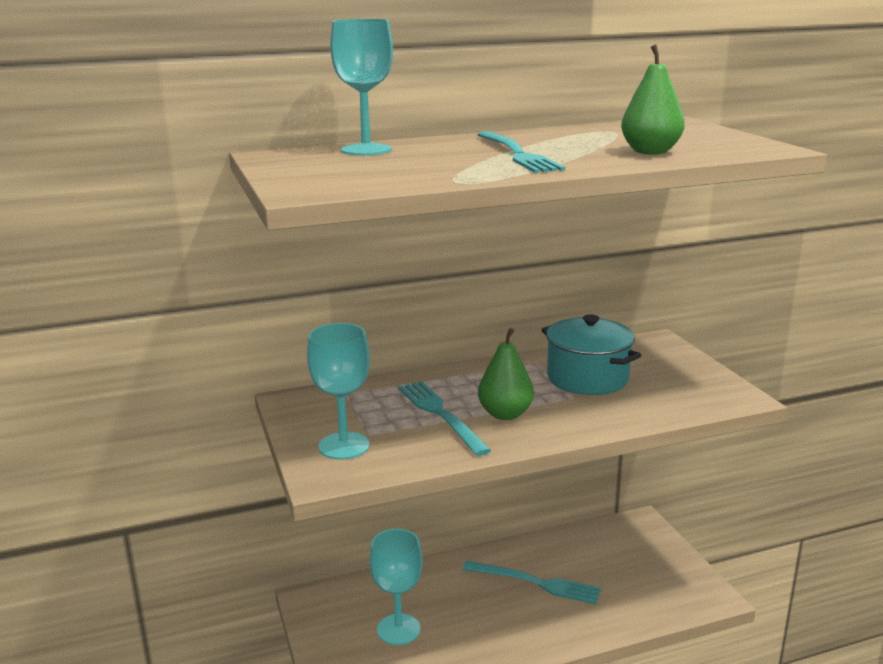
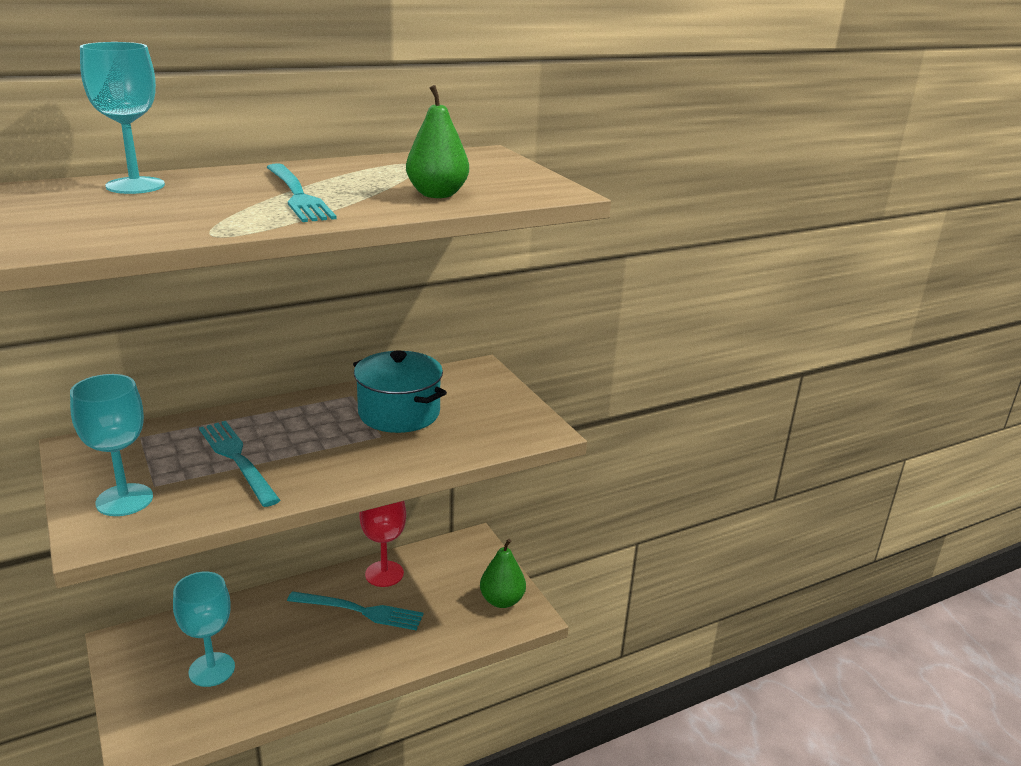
camera: 10 degrees left, 5 degrees up
green pear [478,328,534,420] -> green pear moved to [480,539,526,608]
none -> red goblet [359,501,406,587]

